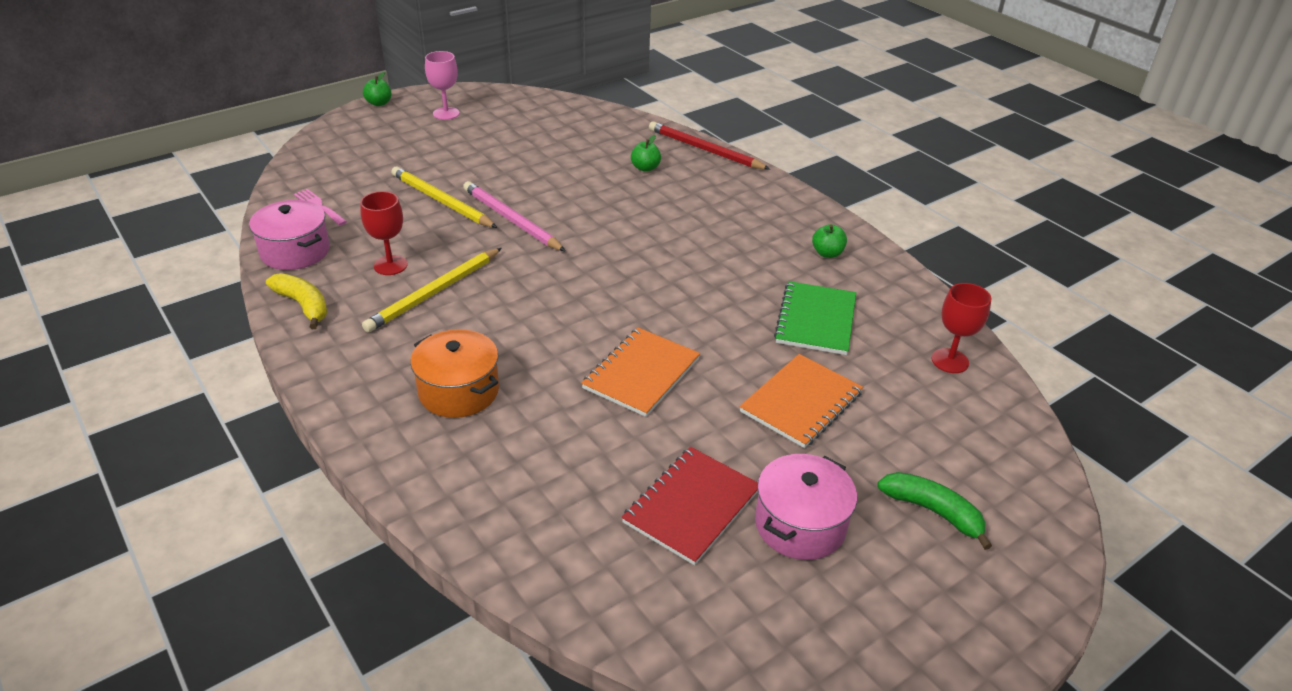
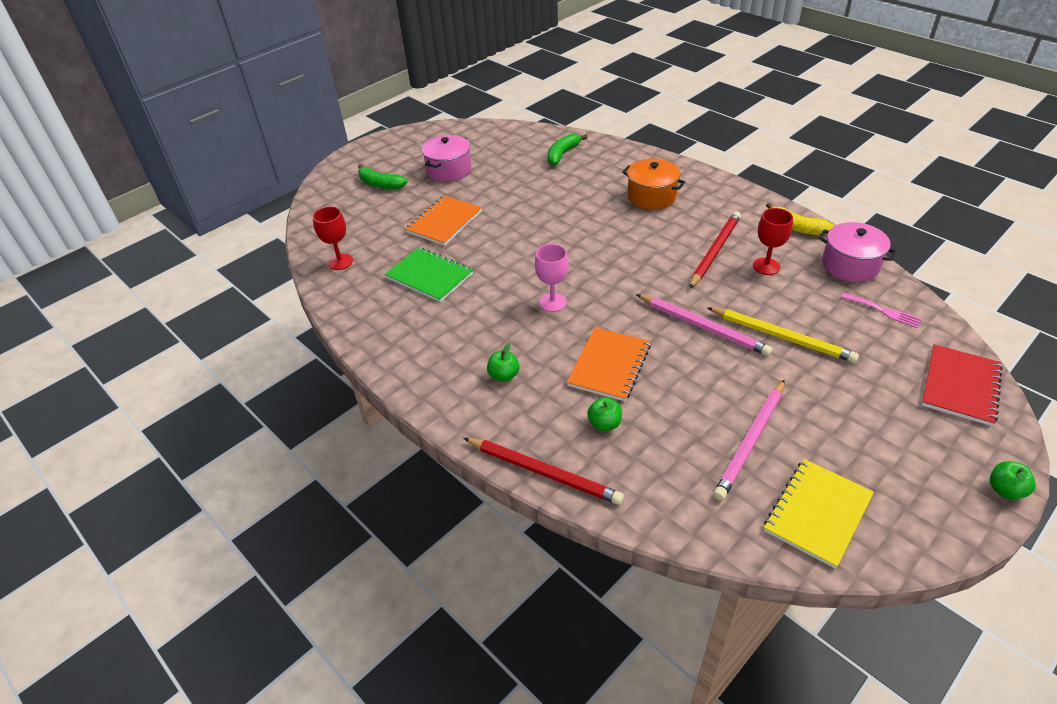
camera: 175 degrees right, 5 degrees up
yellow pencil [362,248,502,332] -> red pencil [689,211,741,289]
pink goblet [425,51,460,120] -> pink goblet moved to [535,244,569,312]
orange notebook [581,328,700,417] -> orange notebook moved to [567,328,651,401]
red notebook [622,447,758,565] -> red notebook moved to [922,344,1003,426]
green notebook [774,281,856,355] -> green notebook turned 60 degrees counterclockwise [385,247,473,302]
green apple [812,224,847,258] -> green apple moved to [487,343,519,382]
none -> green banana [547,134,588,166]
none -> pink pencil [713,380,785,501]
none -> yellow notebook [764,459,874,569]

